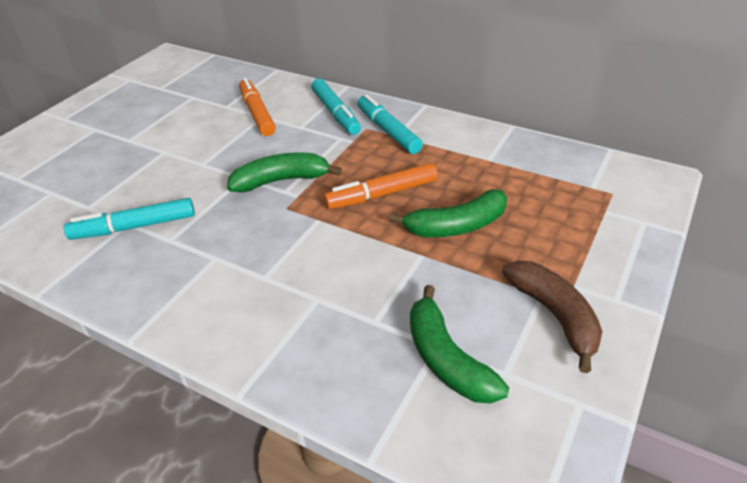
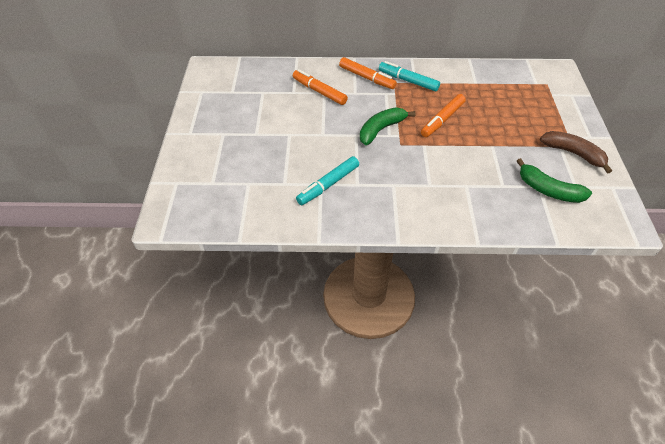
camera: 30 degrees left, 10 degrees up
turquoise marker [311,79,361,135] -> orange marker [339,57,397,89]
green banana [389,189,507,237] -> none

